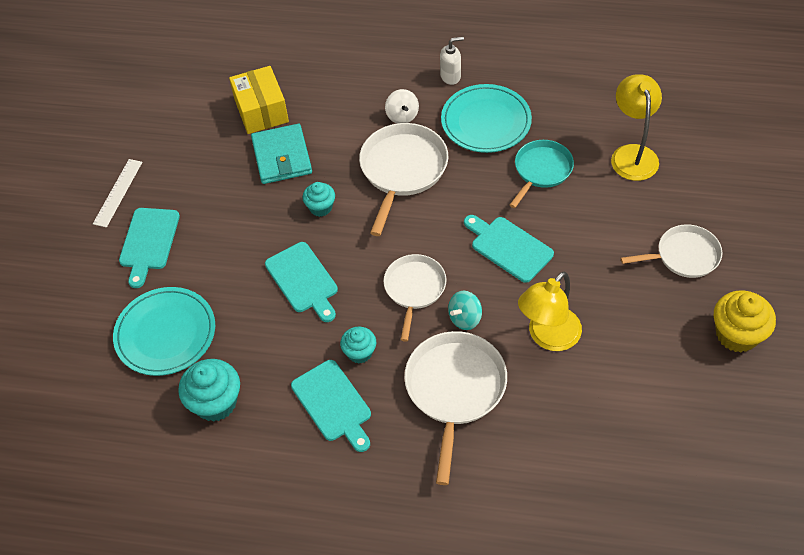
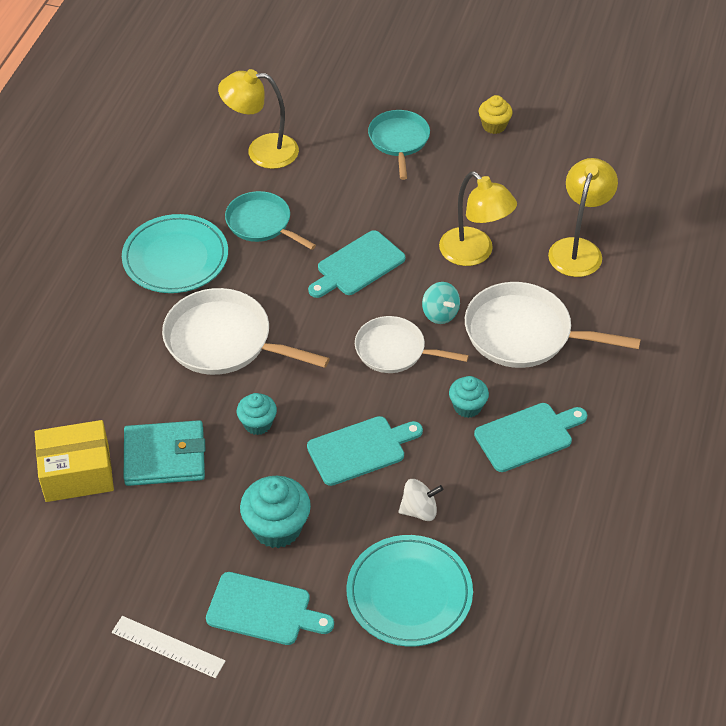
camera: 85 degrees left, 5 degrees down
turquoise cupcake [178,359,240,422] -> turquoise cupcake moved to [240,476,311,548]
white spinning top [385,89,419,124] -> white spinning top moved to [398,479,443,521]
white soap dispenser [440,37,464,85] -> none
white pan [621,224,722,278] -> turquoise pan [368,110,430,180]
yellow cupcake [714,290,776,352] -> yellow cupcake [479,95,513,134], size x0.61
none -> yellow lamp [548,158,618,277]

